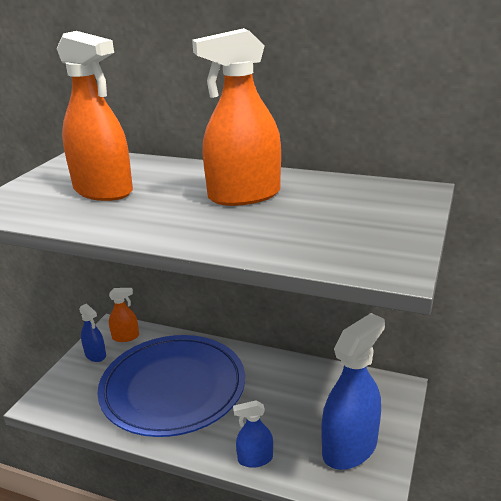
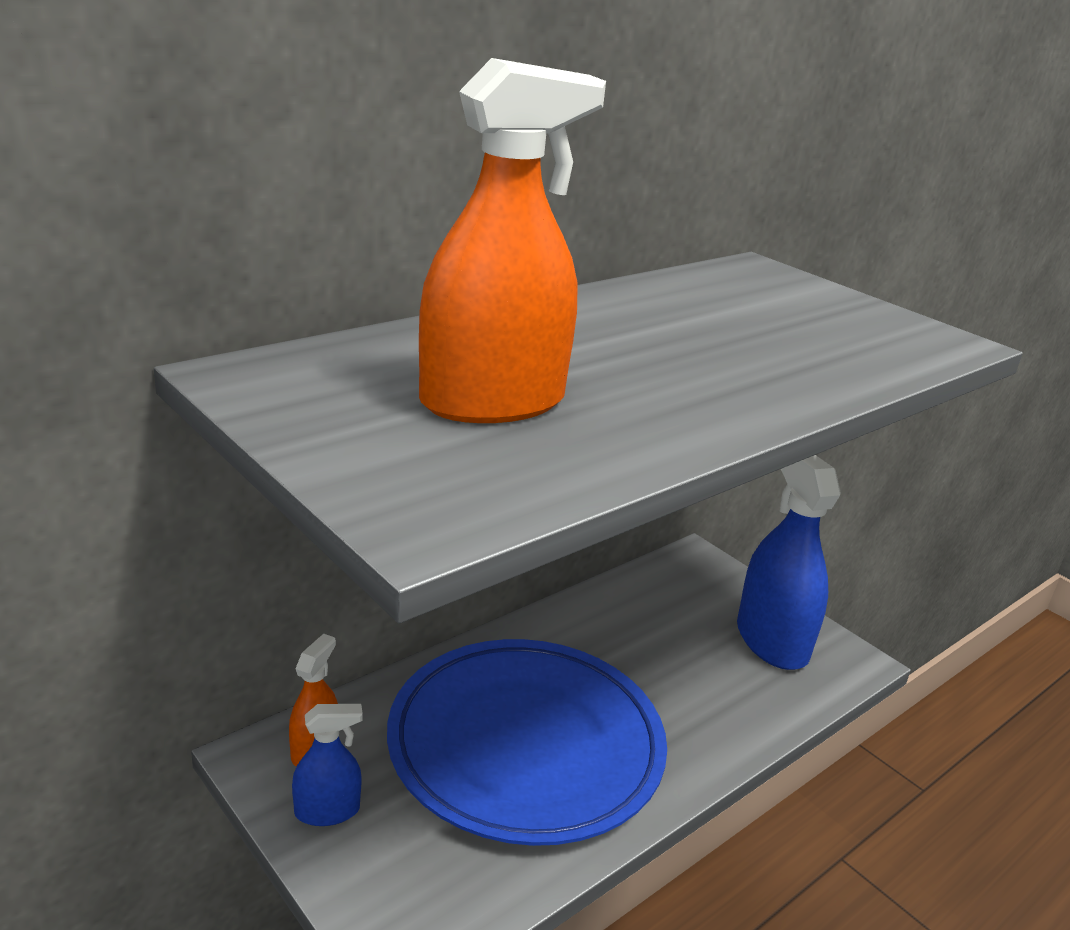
camera: 65 degrees left, 0 degrees up
orange spray bottle [192,28,281,206] -> none
blue spray bottle [233,400,273,468] -> none

